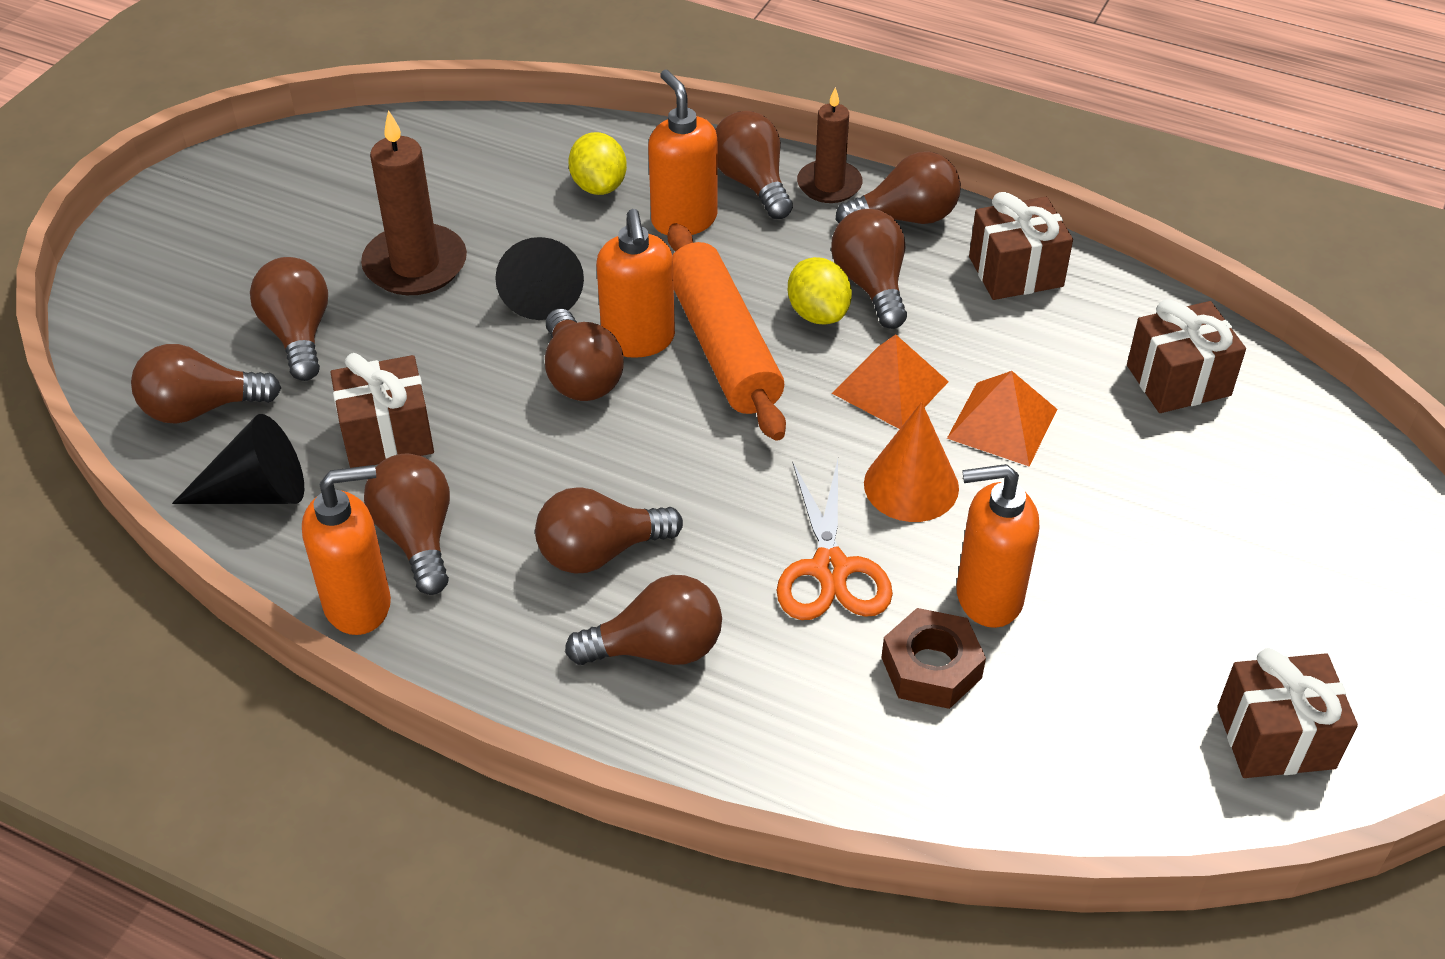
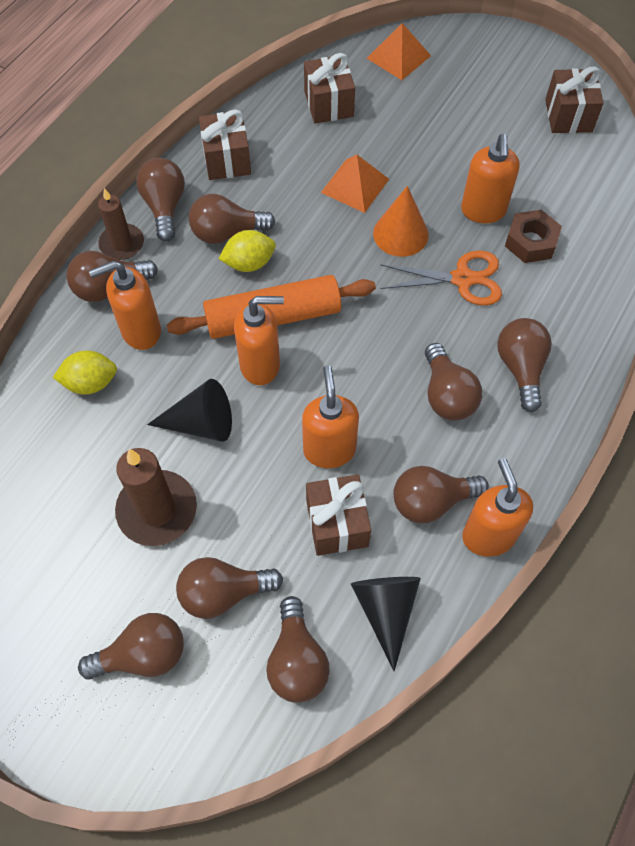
camera: 85 degrees left, 15 degrees up
brown light bulb [545,309,624,401] -> brown light bulb moved to [78,613,184,679]
orange pyramid [832,334,949,429] -> orange pyramid moved to [367,23,431,80]
none -> orange soap dispenser [302,365,359,468]

